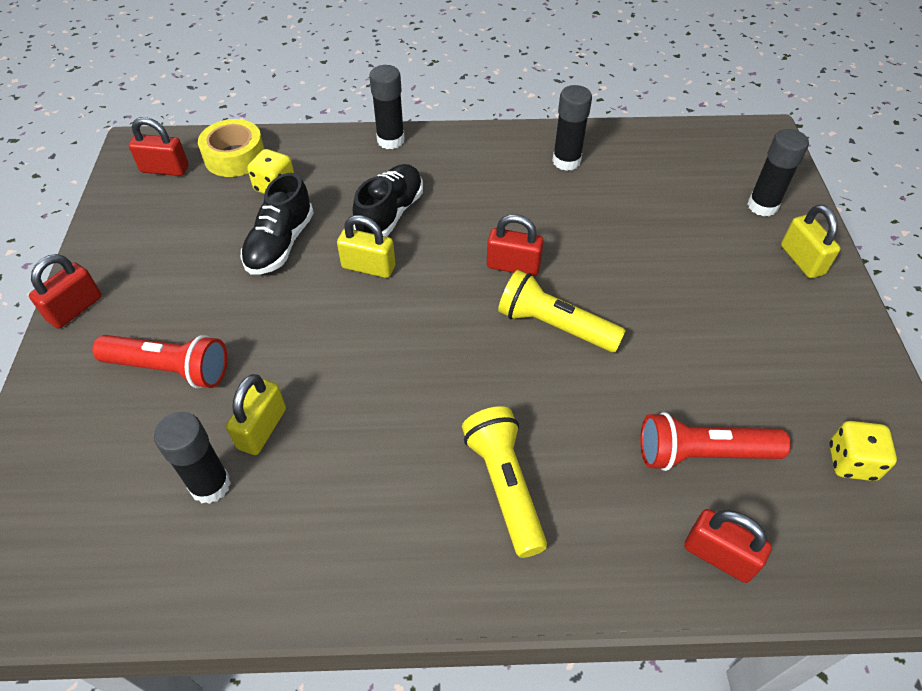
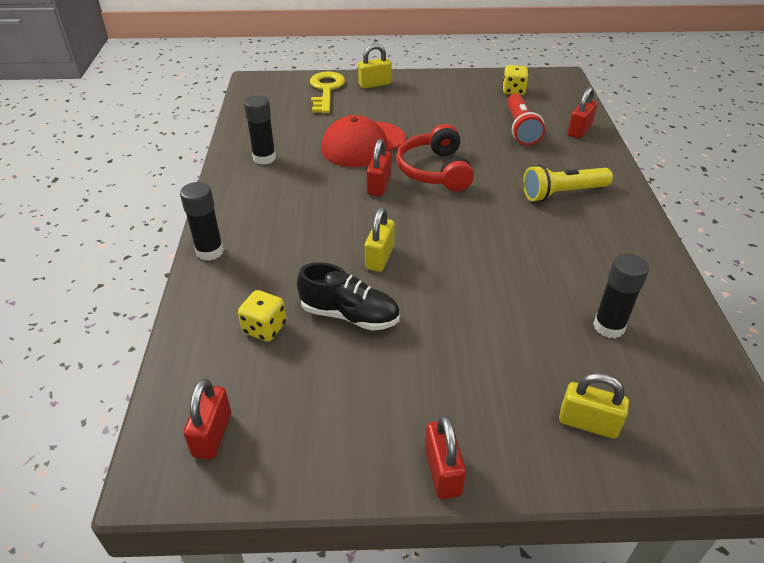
camera: 90 degrees left, 10 degrees down
red padlock [29,254,102,328] -> red padlock turned 45 degrees clockwise [425,415,466,499]
red flashlight [92,335,227,388] -> none
yellow tape [198,119,264,177] -> none
yellow padlock [226,374,286,455] -> yellow padlock moved to [559,373,629,439]
black shoe [353,164,423,237] -> none
yellow flashlight [498,270,626,352] -> red headphones [397,124,474,191]
black glue stick [747,129,809,216] -> yellow key [310,71,345,113]
none -> red cap [321,115,405,167]

